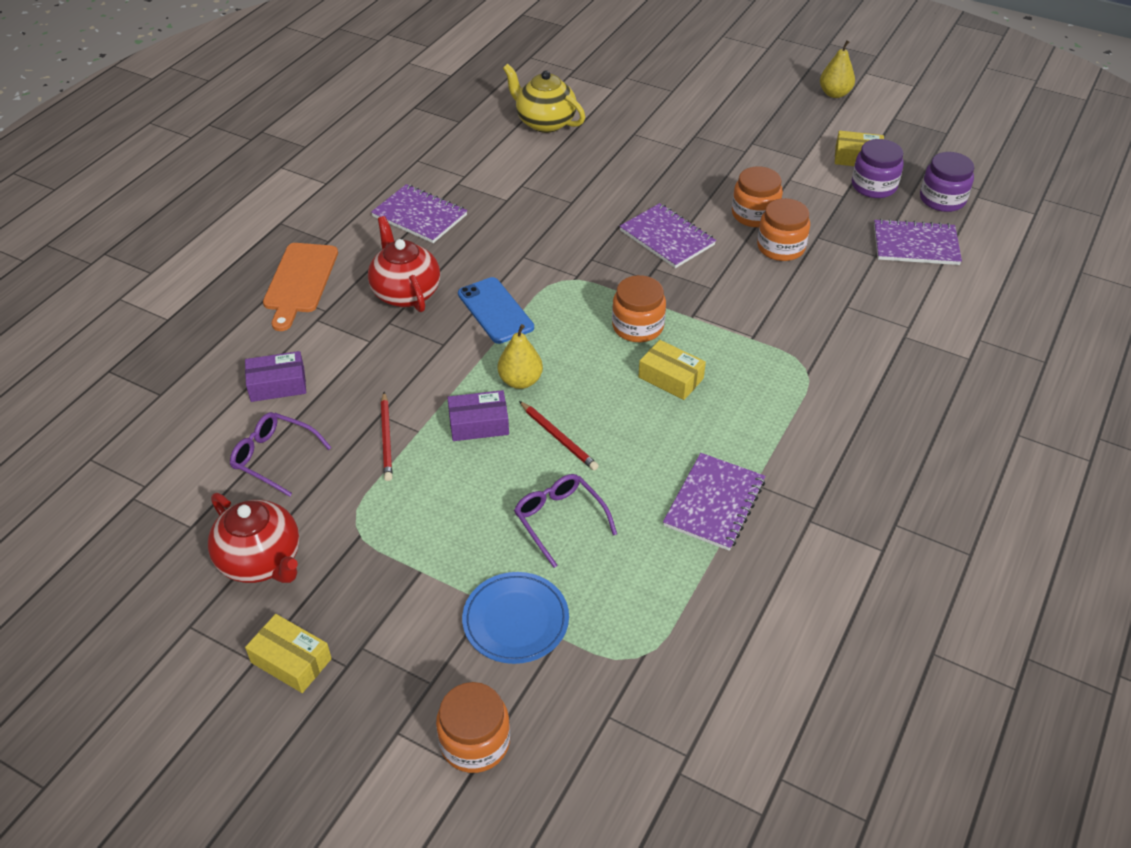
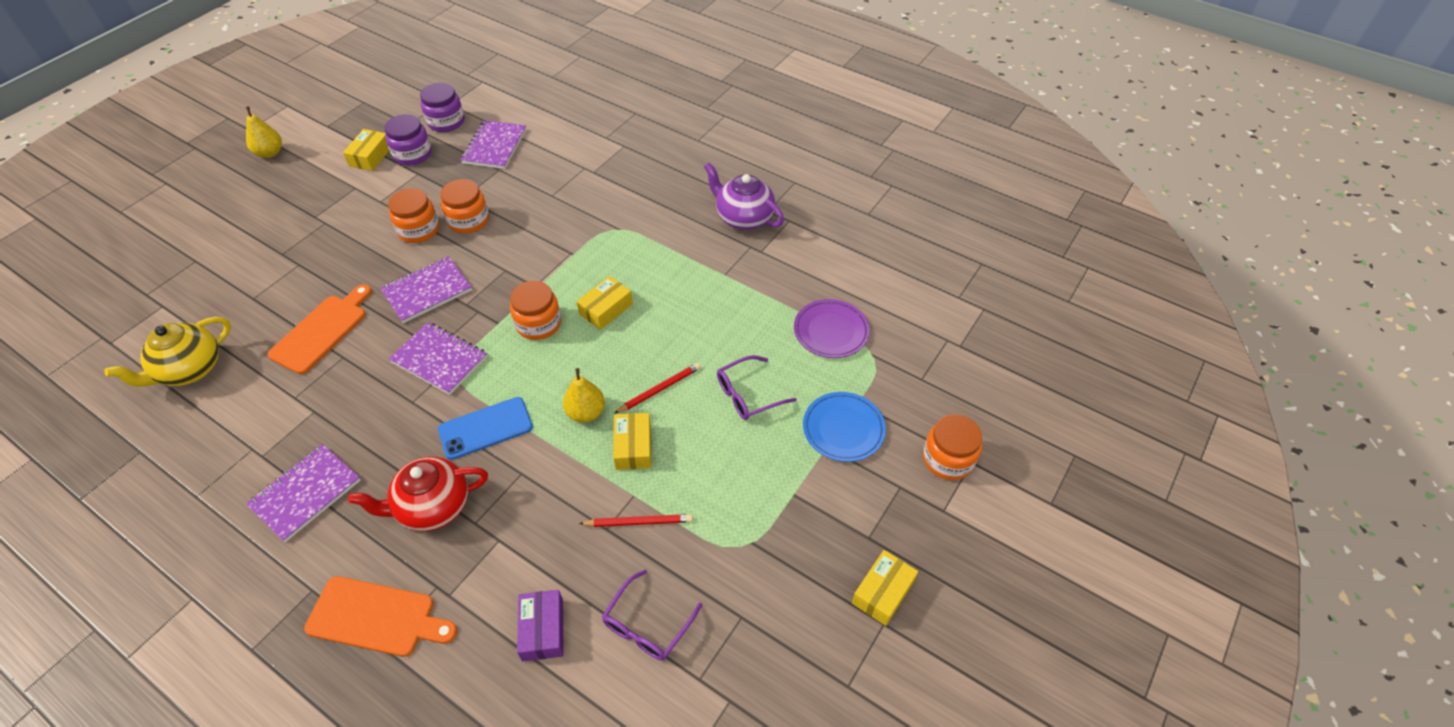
camera: 85 degrees left, 5 degrees up
red teapot [208,493,299,583] -> none
purple box [447,390,509,441] -> yellow box [613,413,651,470]
purple notebook [663,453,765,551] -> purple notebook moved to [389,322,487,395]
none -> orange cutting board [268,284,372,374]
none -> purple teapot [704,163,784,230]
none -> purple plate [794,299,870,358]

